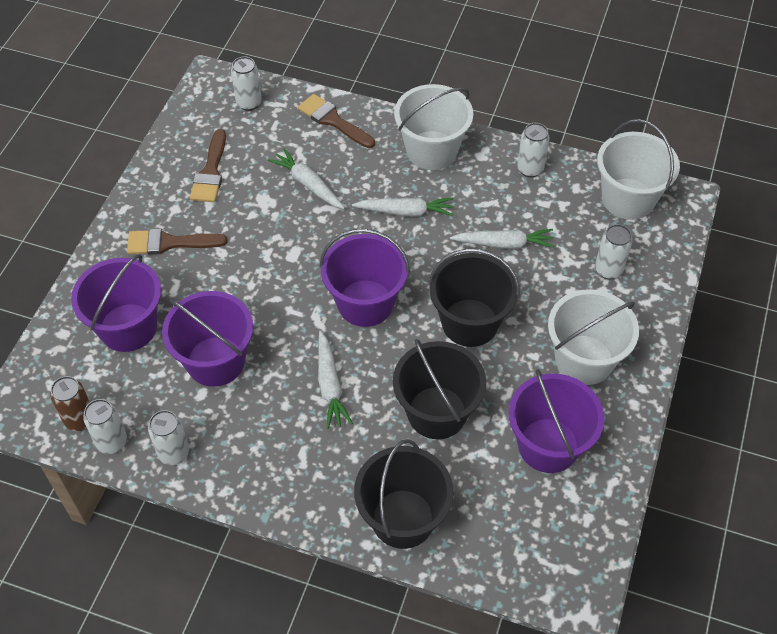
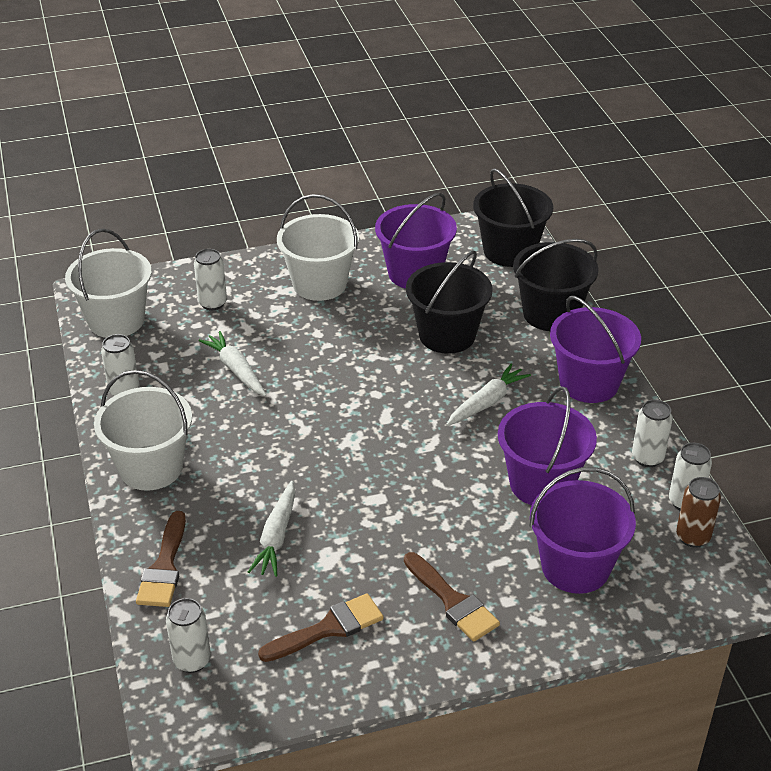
camera: 125 degrees left, 15 degrees down
purple bucket [320,229,410,327] -> purple bucket moved to [550,296,641,403]
white carrot [352,198,454,216] -> none
black bucket [428,249,519,347] -> black bucket moved to [473,168,553,267]

